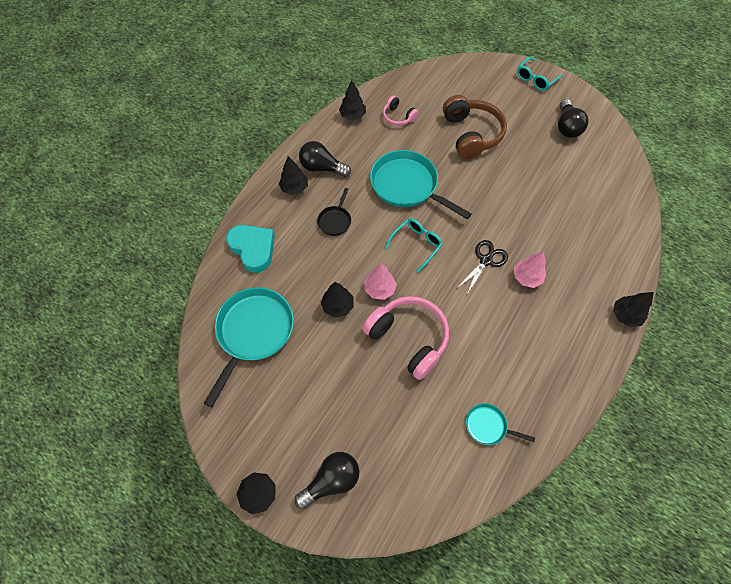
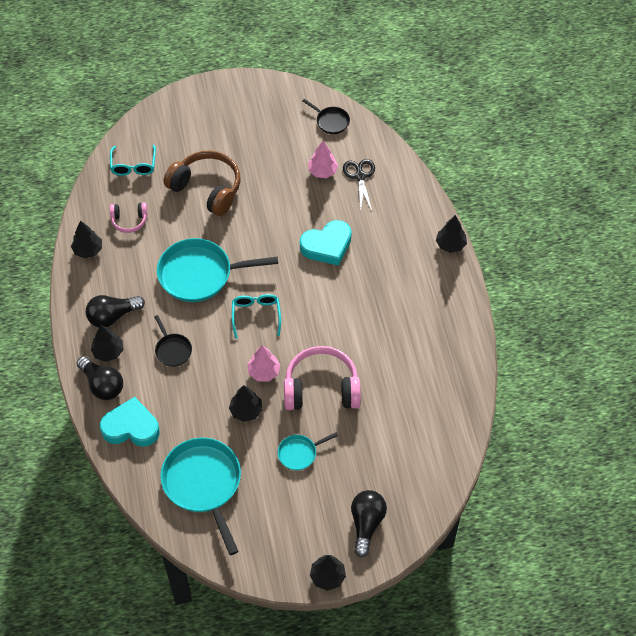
camera: 45 degrees left, 5 degrees down
black scissors [456,240,508,296] -> black scissors moved to [343,159,375,210]
turquoise pan [466,403,535,445] -> turquoise pan moved to [278,432,338,470]
pink tree [514,251,546,288] -> pink tree moved to [308,141,338,178]
turquoise glasses [517,57,563,91] -> turquoise glasses moved to [110,145,156,176]
black light bulb [558,99,588,138] -> black light bulb moved to [76,356,123,400]
none -> turquoise heart [300,220,352,266]
none -> black pan [302,99,350,134]

